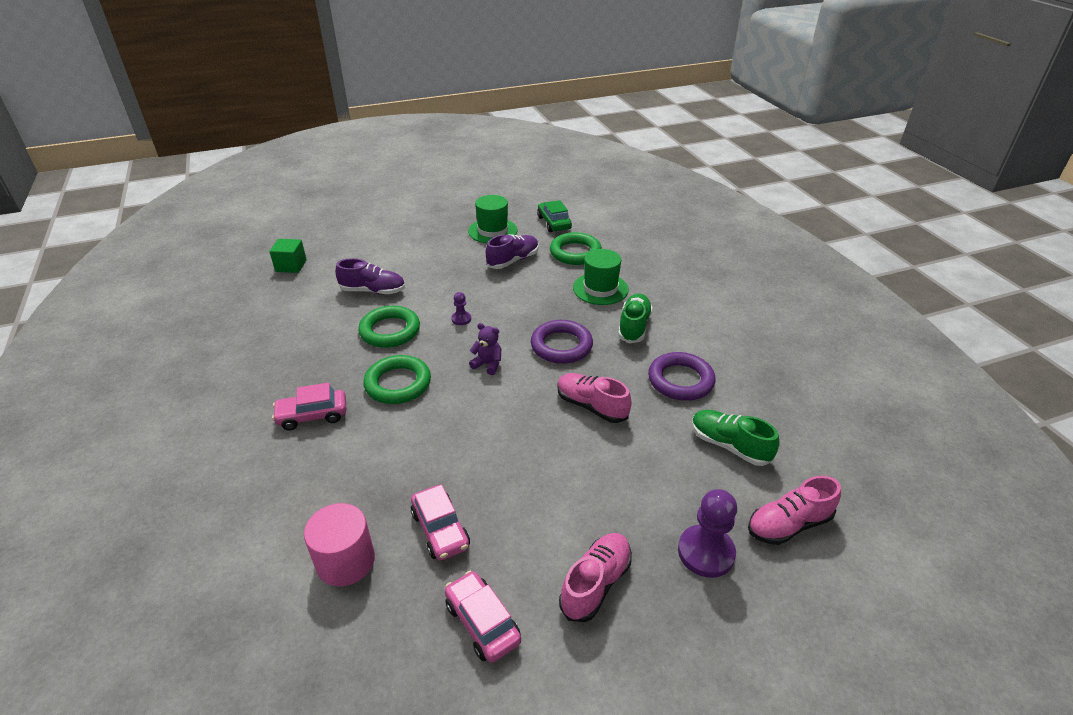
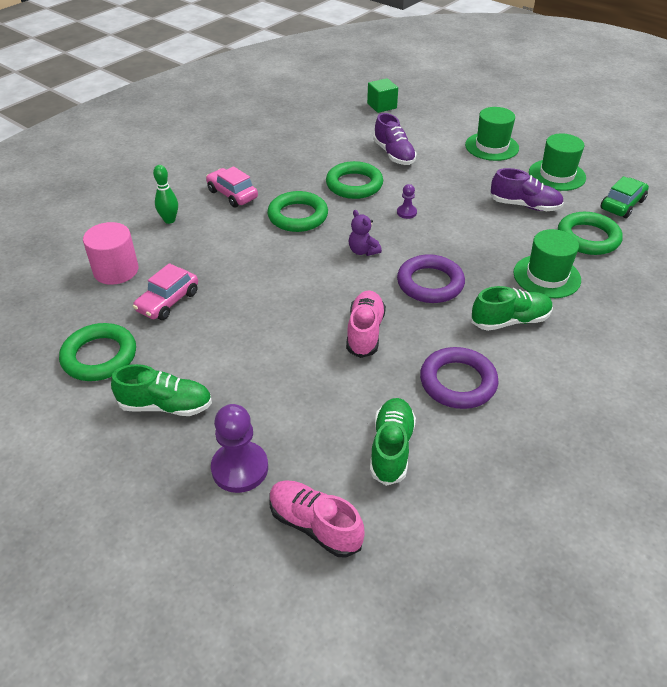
camera: 60 degrees right, 5 degrees up
pink car [445,571,521,663] -> green ring [59,323,136,381]
purple teddy bear [469,323,501,375] -> purple teddy bear turned 150 degrees clockwise [349,210,382,256]
pink shoe [559,533,632,622] -> green shoe [111,364,212,416]
none -> green bowling pin [153,165,178,224]
none -> green hat [465,107,519,161]

